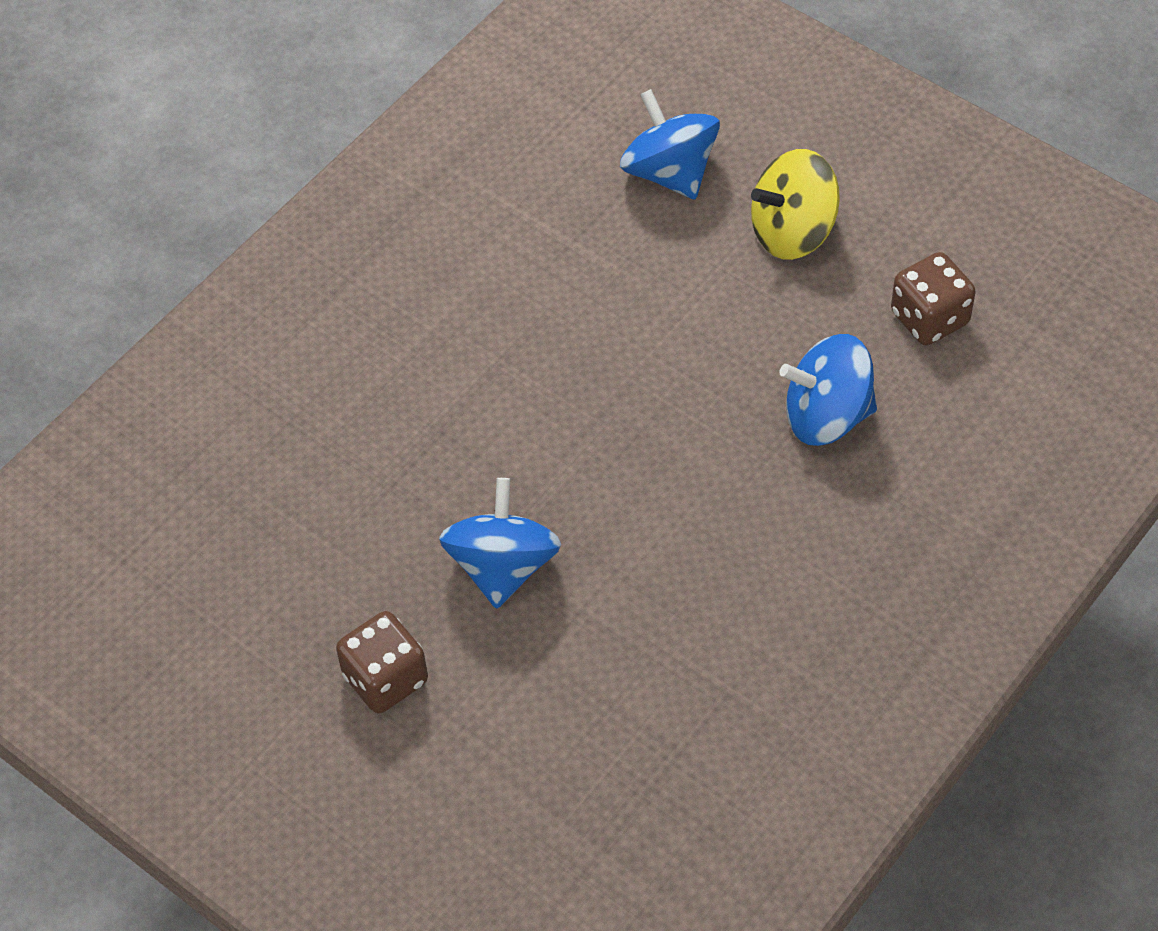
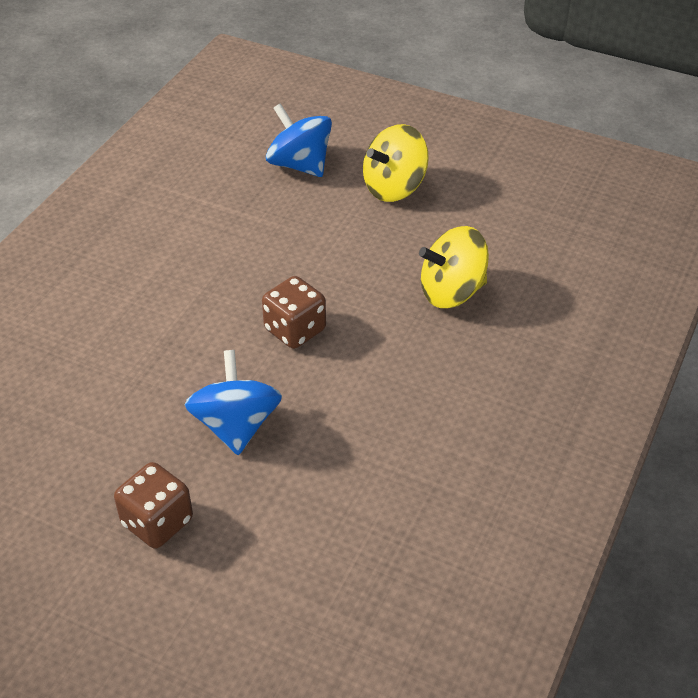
camera: 15 degrees left, 10 degrees down
blue spinning top [779,334,877,446] -> yellow spinning top [419,226,489,308]
brown dice [891,252,976,345] -> brown dice moved to [262,276,326,349]

